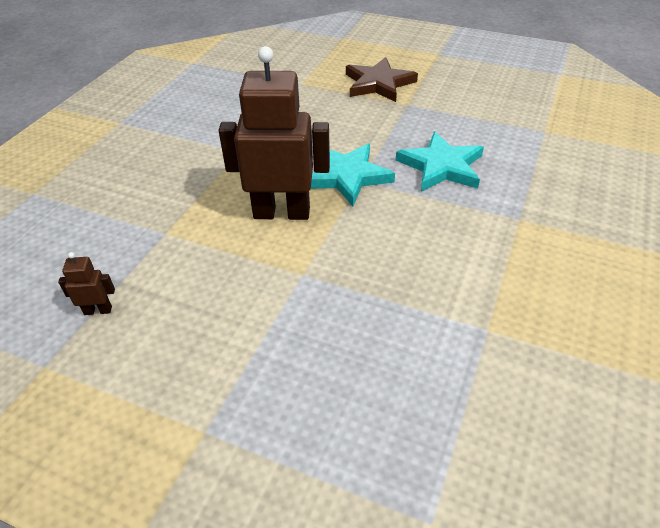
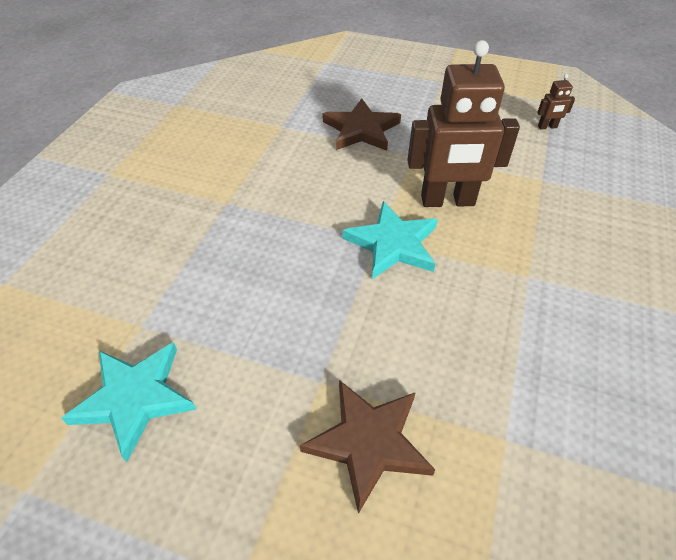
camera: 175 degrees right, 5 degrees up
turquoise star [396,131,484,192] -> turquoise star moved to [61,342,197,462]
none -> brown star [322,99,401,151]

